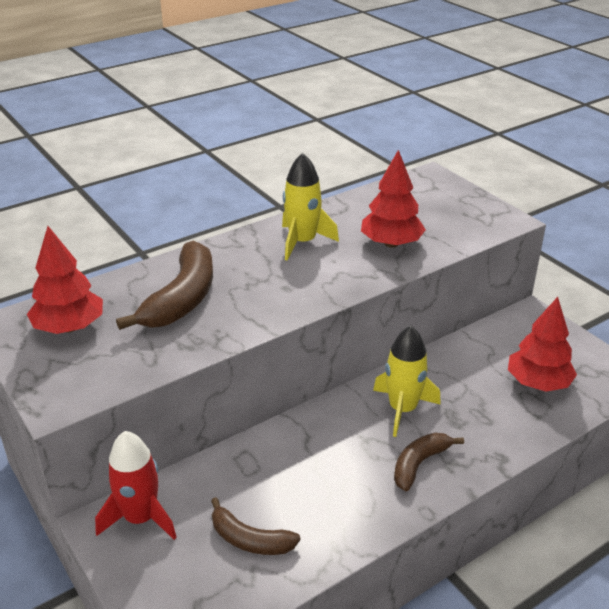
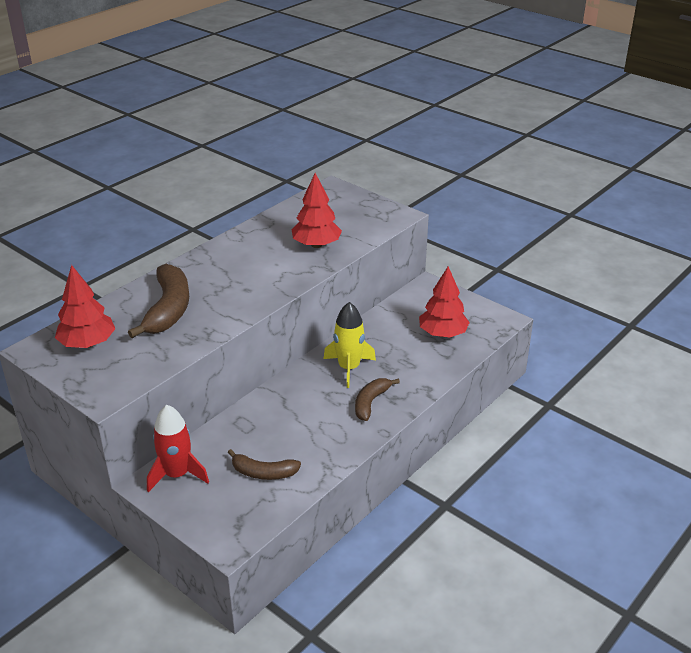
camera: 15 degrees left, 0 degrees up
yellow rocket [282,153,339,261] -> none

